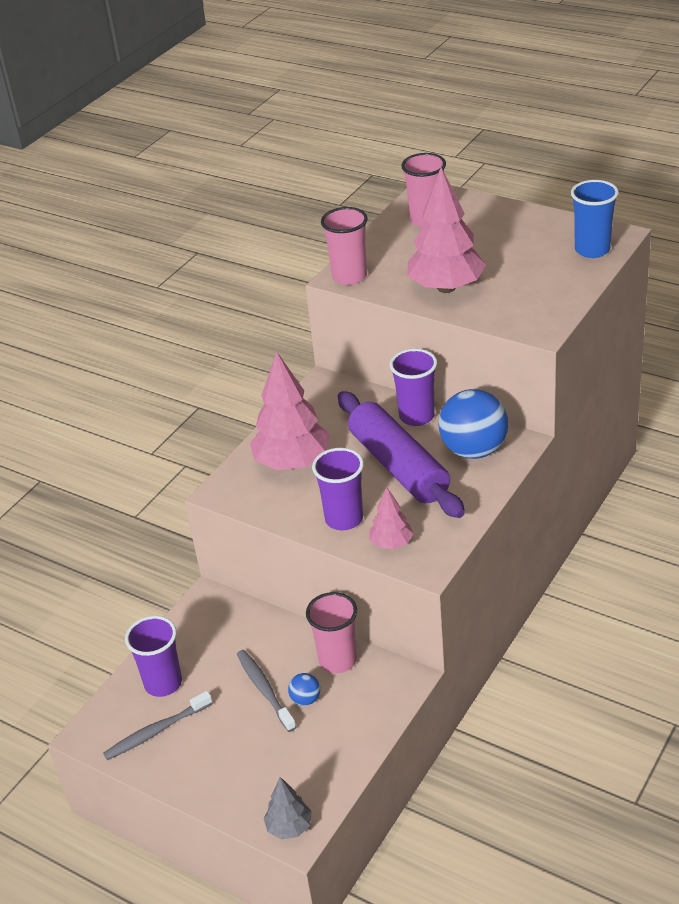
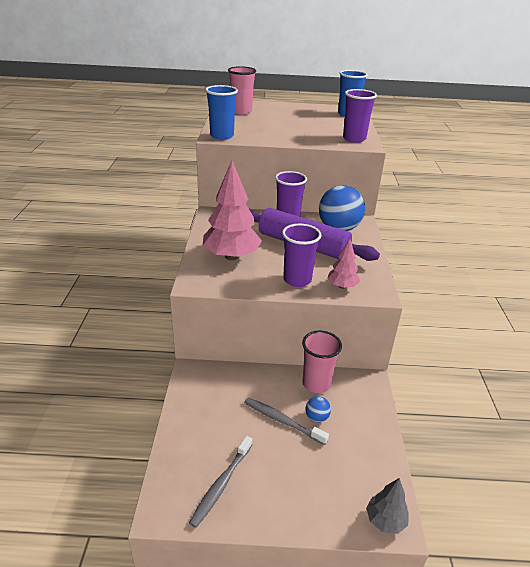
camera: 35 degrees left, 5 degrees down
purple cup [125,616,182,697] -> purple cup moved to [343,89,377,143]
pink cup [321,207,368,285] -> blue cup [205,85,238,140]
pink tree [407,167,486,293] -> none

